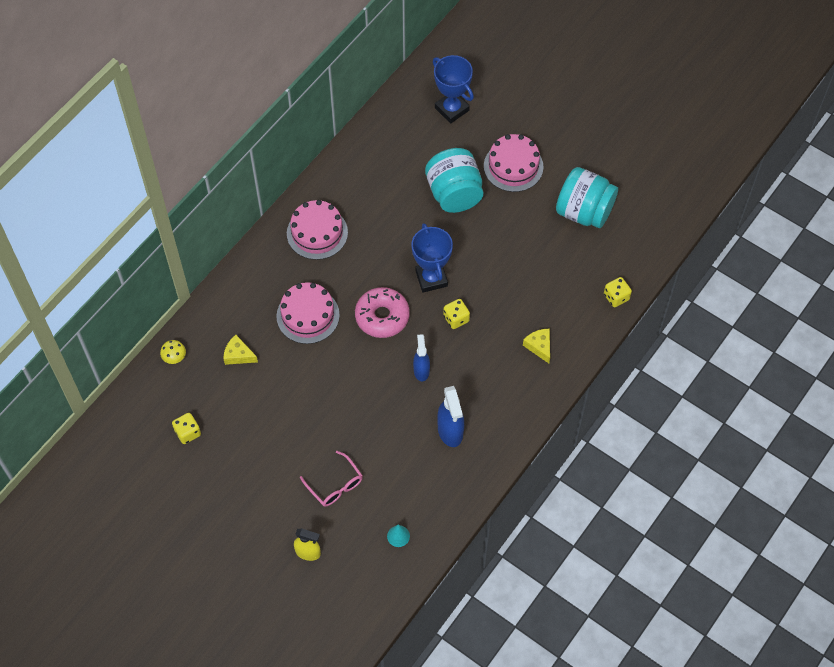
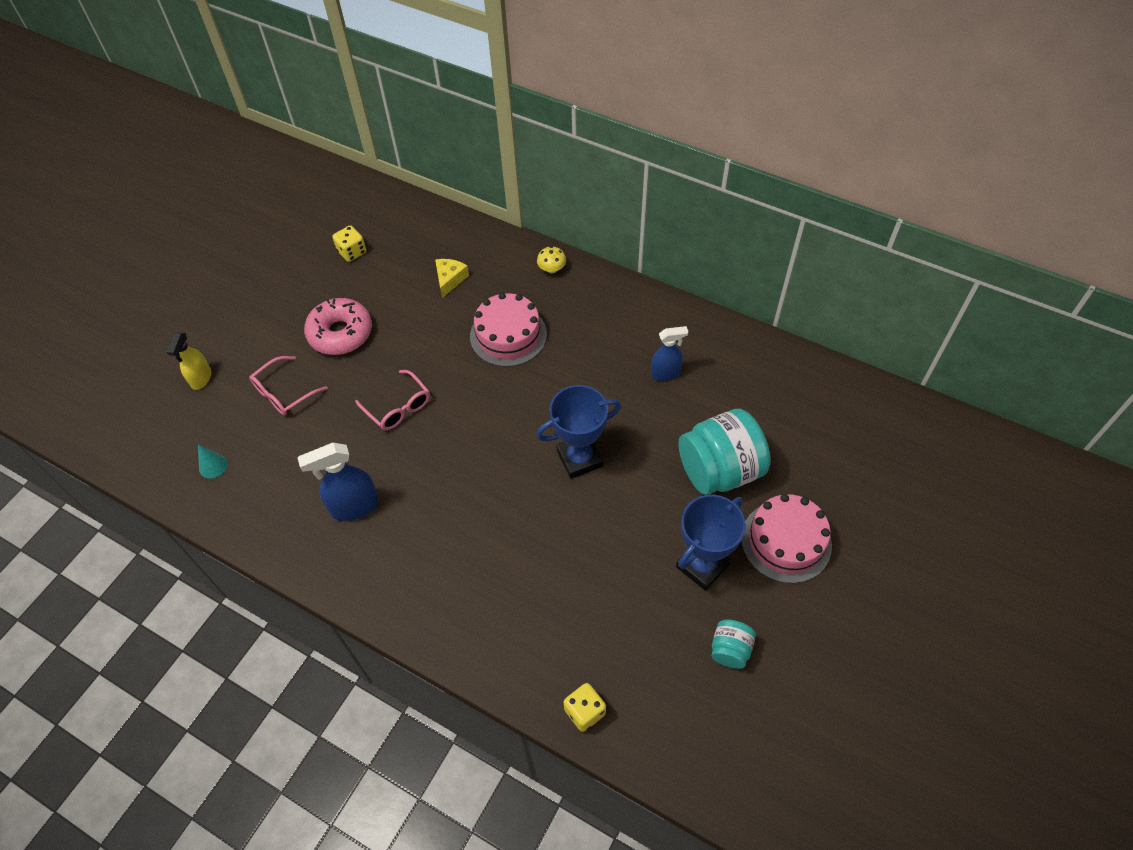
camera: 85 degrees right, 5 degrees down
yellow mushroom [160,340,186,364] -> yellow mushroom moved to [537,246,566,273]
pink cake [287,200,348,260] -> none
pink donut [355,287,410,338] -> pink donut moved to [304,298,372,355]
blue spray bottle [413,334,430,381] -> blue spray bottle moved to [651,326,688,381]
blue trophy [433,55,474,123] -> blue trophy moved to [676,495,746,591]
yellow dice [443,299,470,329] -> none
yellow cheese [523,329,550,363] -> none
turquoise jar [556,167,618,228] -> turquoise jar [711,619,756,669], size x0.49
none -> pink glasses [355,370,430,430]

